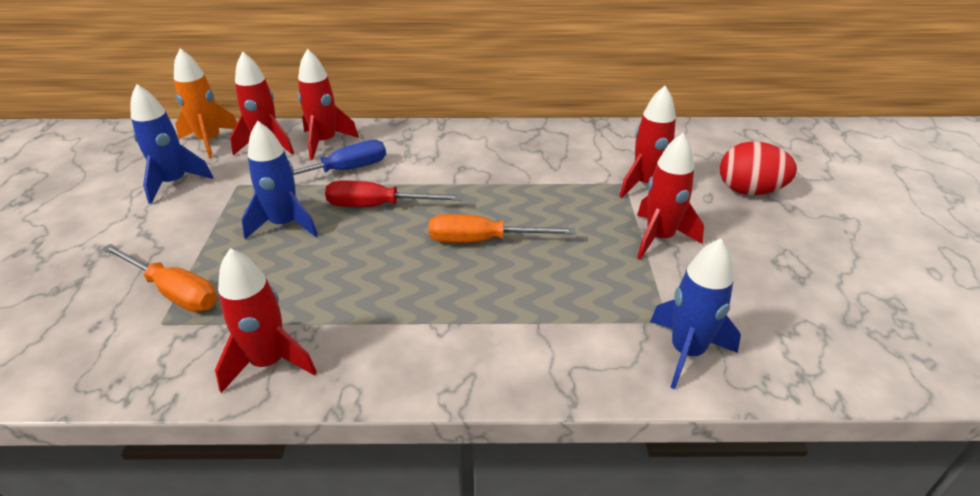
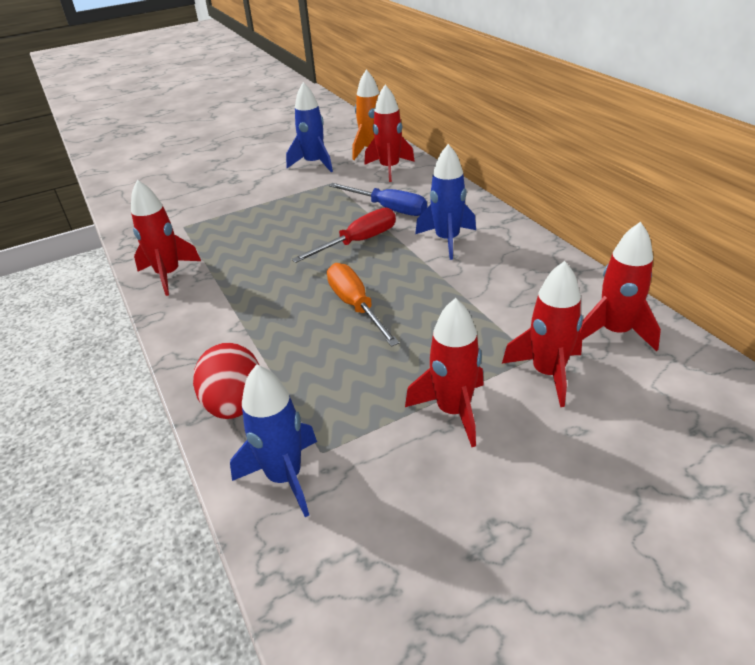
camera: 65 degrees right, 0 degrees up
orange screwdriver [102,244,217,312] -> none
blue rocket [241,121,318,239] -> blue rocket moved to [415,144,476,260]
red rocket [298,49,359,160] -> red rocket moved to [578,222,661,351]
red screwdriver [325,180,463,207] -> red screwdriver turned 75 degrees clockwise [292,208,396,263]
red egg [720,141,797,195] -> red egg moved to [193,343,260,419]

